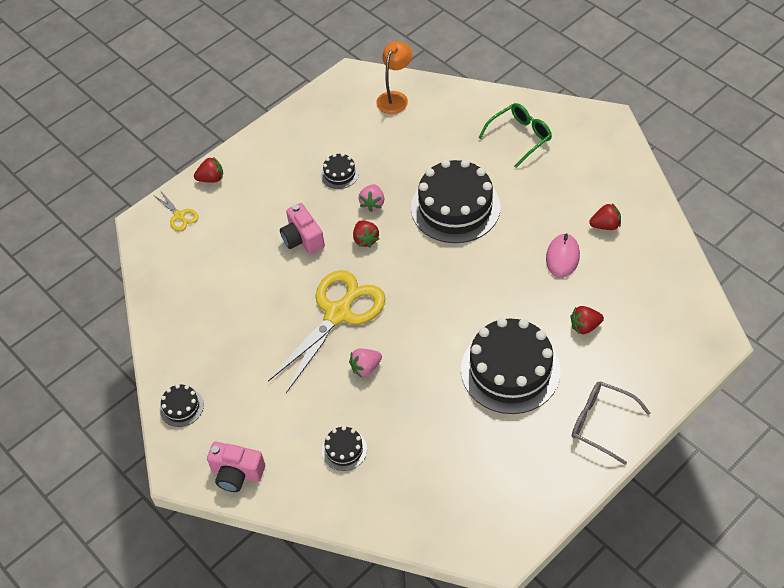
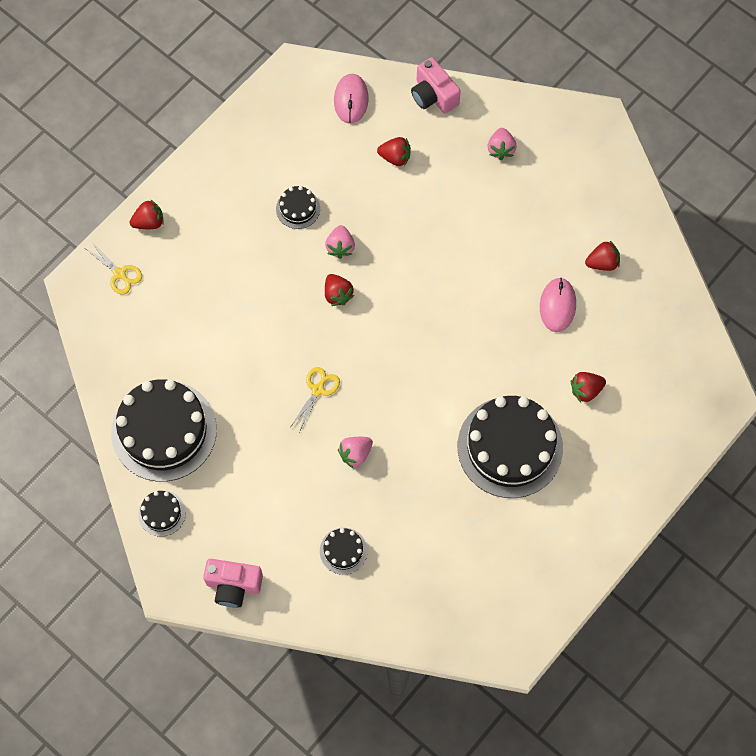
camera: 10 degrees left, 15 degrees up
yellow scissors [268,270,386,393] -> yellow scissors [291,367,340,432], size x0.43
pink camera [280,203,325,254] -> pink camera moved to [411,57,461,113]
orange lamp [376,41,412,114] -> pink mouse [334,74,369,124]
black cake [411,159,501,243] -> black cake moved to [111,379,217,482]
green glasses [478,103,552,168] -> pink strawberry [488,128,517,160]
grey glasses [572,381,650,465] -> none
none -> red strawberry [377,137,411,166]

